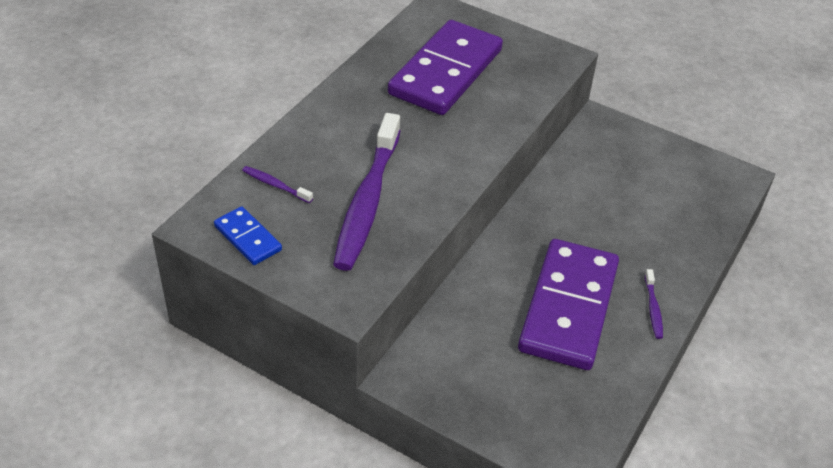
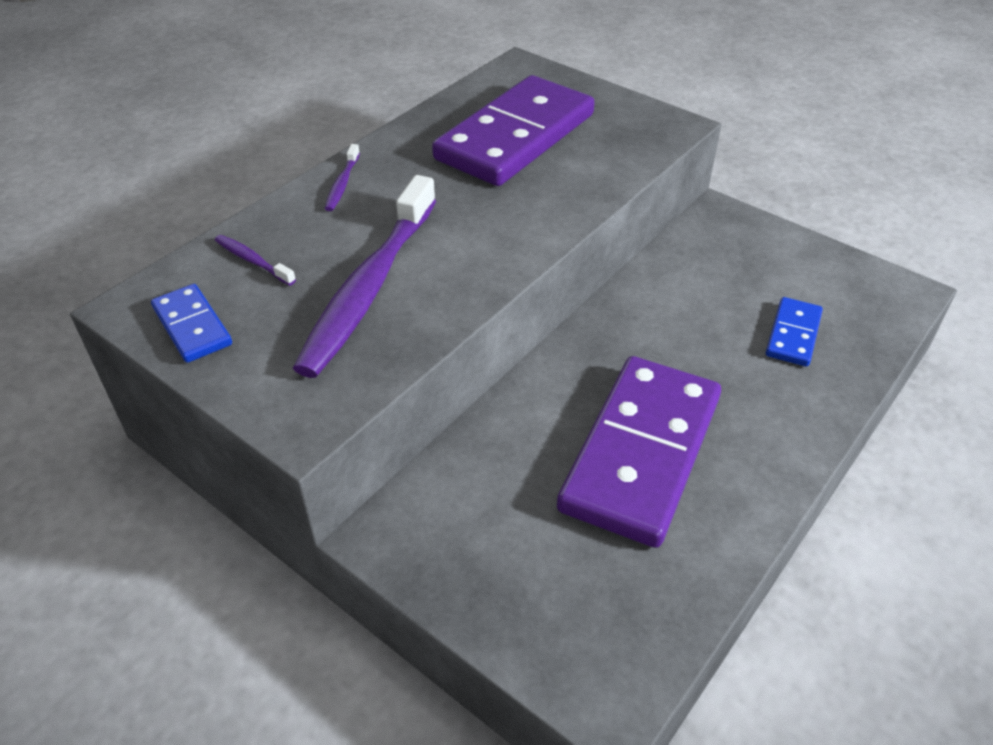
camera: 10 degrees right, 0 degrees up
purple toothbrush [645,269,663,339] -> purple toothbrush moved to [325,144,360,211]
none -> blue domino [766,297,823,367]

